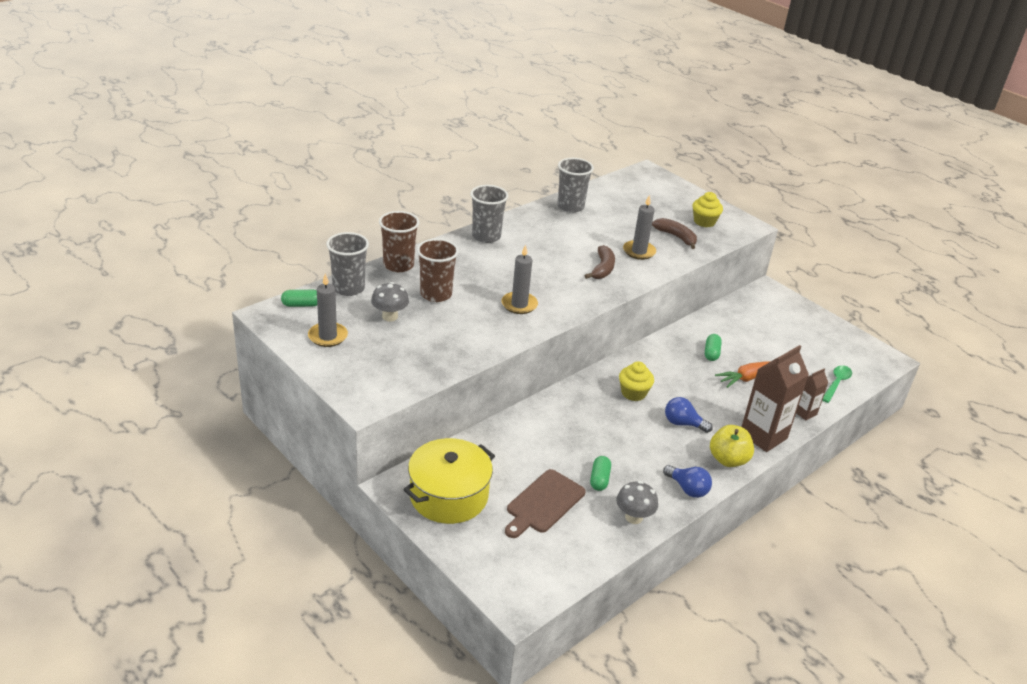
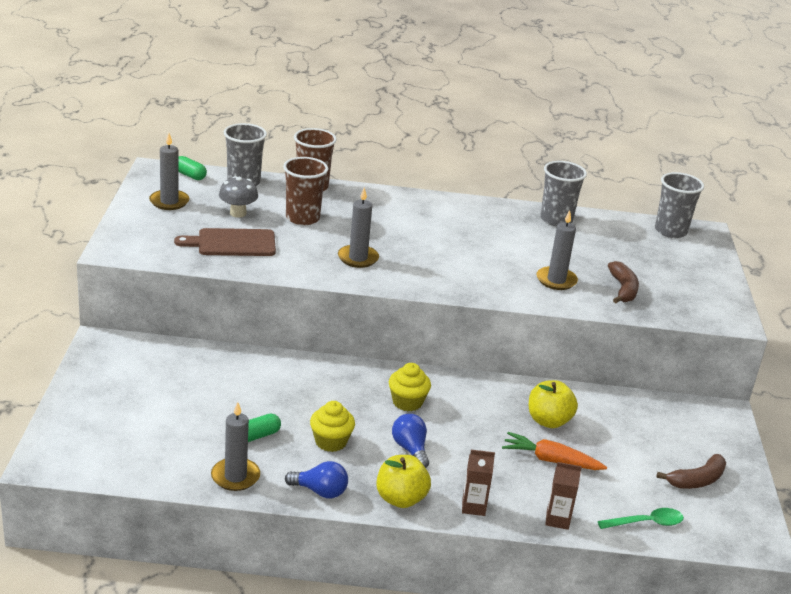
camera: 45 degrees right, 5 degrees down
yellow pot [403,438,495,524] -> none
grey cup [470,185,508,243] -> grey cup moved to [655,172,704,238]
brown cutting board [505,469,585,538] -> brown cutting board moved to [174,228,276,256]
brown banana [585,245,615,279] -> brown banana moved to [656,454,726,489]
grey mushroom [616,481,658,524] -> grey candle [211,402,260,491]
blue light bulb [663,465,712,498] -> blue light bulb turned 75 degrees counterclockwise [285,461,348,499]
yellow cupcake [692,192,723,228] -> yellow cupcake moved to [310,401,355,452]
green capsule [705,334,722,361] -> yellow apple [529,380,578,428]
brown carton [741,345,809,452] -> brown carton [462,450,495,516], size x0.52

